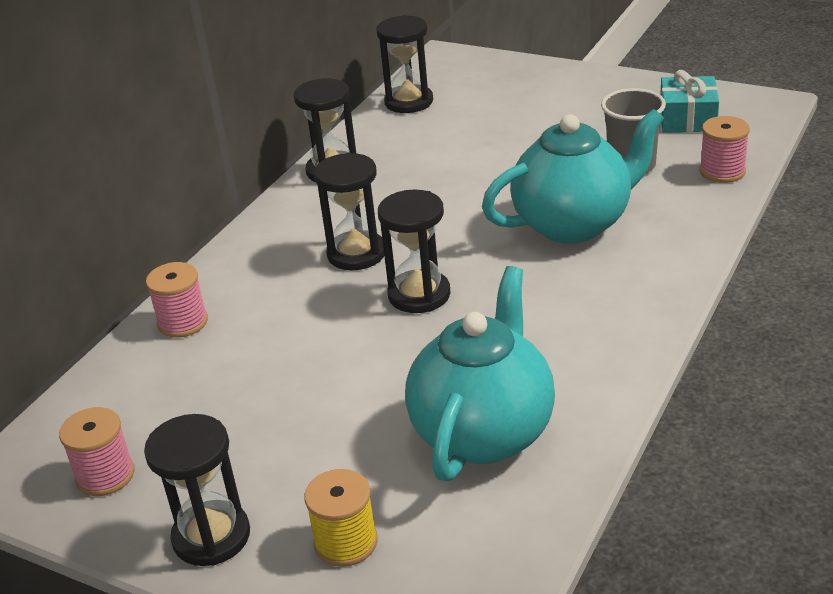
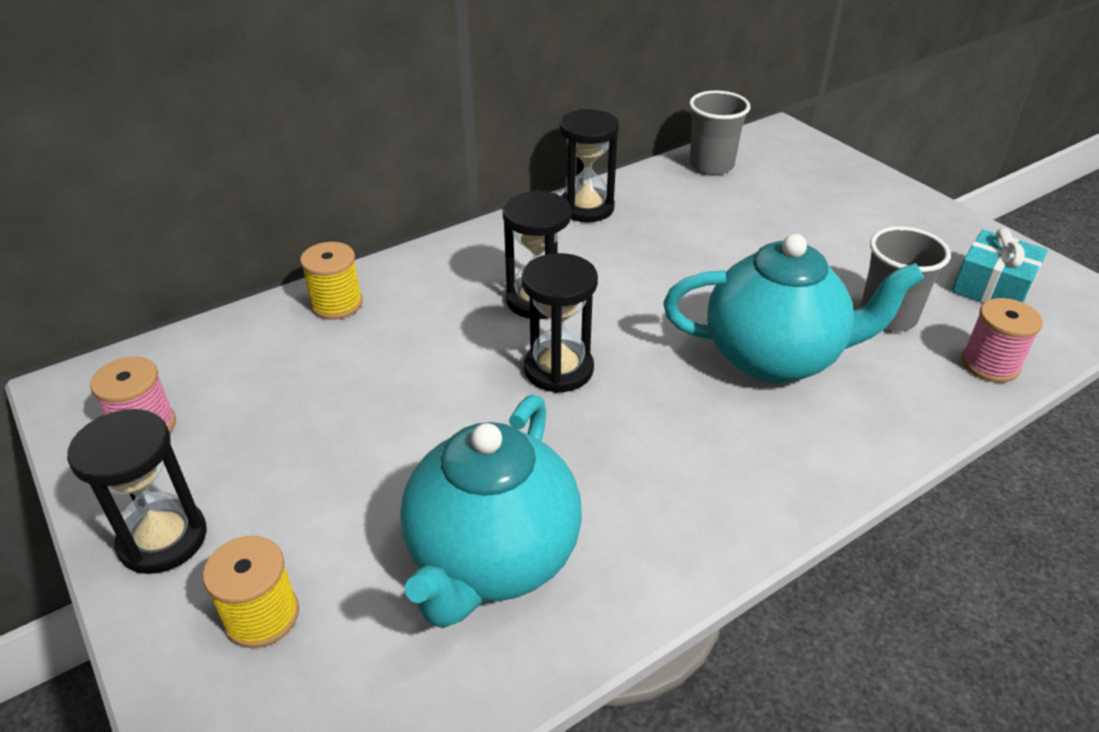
camera: 25 degrees right, 5 degrees up
pink spool [146,262,208,338] -> yellow spool [300,242,362,320]
black hourglass [376,15,433,113] -> grey cup [689,90,751,175]
turquoise teapot [405,266,555,481] -> turquoise teapot turned 150 degrees clockwise [400,394,582,628]

